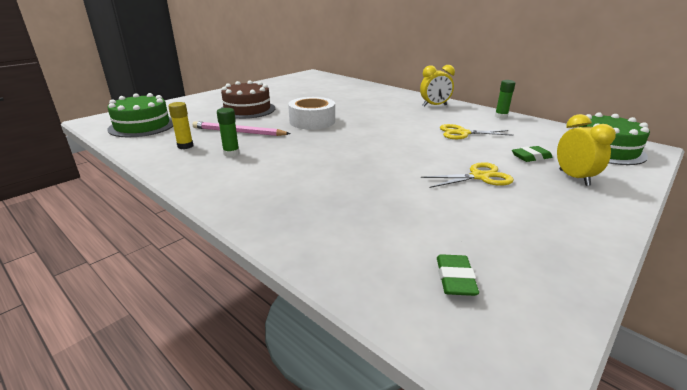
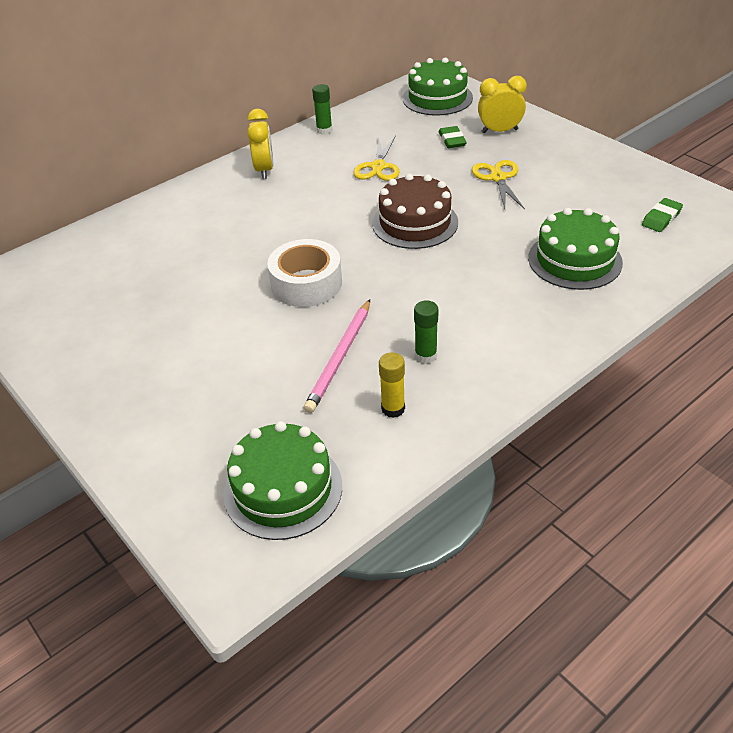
camera: 80 degrees left, 15 degrees up
brown cake [220,81,275,119] -> brown cake moved to [372,173,458,249]
green eraser [437,254,479,296] -> green eraser turned 60 degrees counterclockwise [642,198,683,232]
none -> green cake [528,208,623,290]

